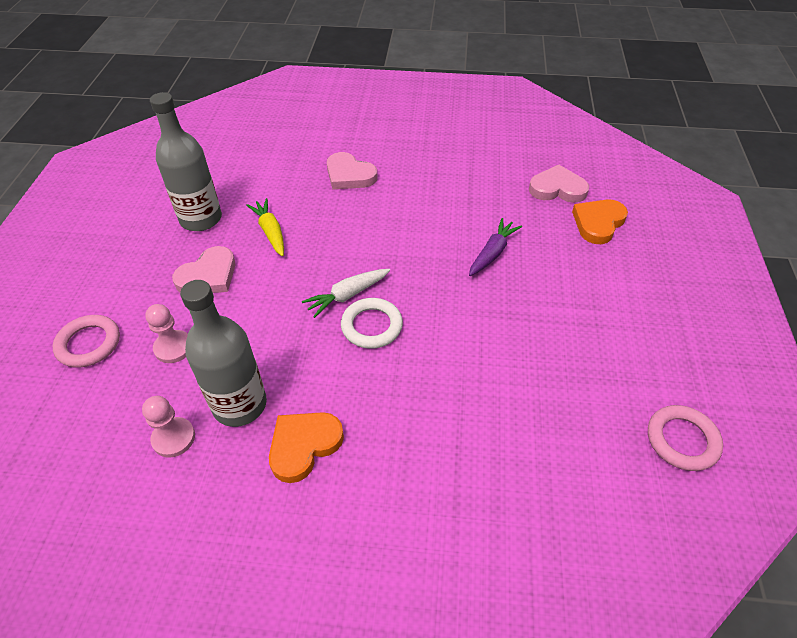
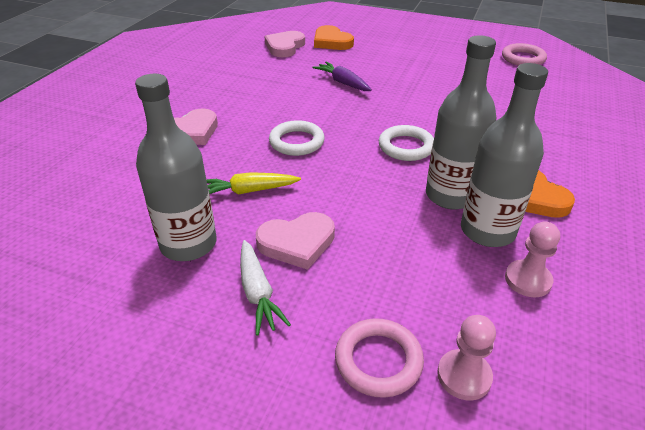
camera: 75 degrees left, 10 degrees down
pink pawn [145,304,188,363] -> pink pawn moved to [437,315,496,401]
pink heart [172,246,235,293] -> pink heart turned 105 degrees clockwise [256,212,335,270]
white carrot [302,269,390,318] -> white carrot moved to [240,240,291,335]
none -> white ring [269,120,325,156]
none -> grey bottle [426,35,496,209]

